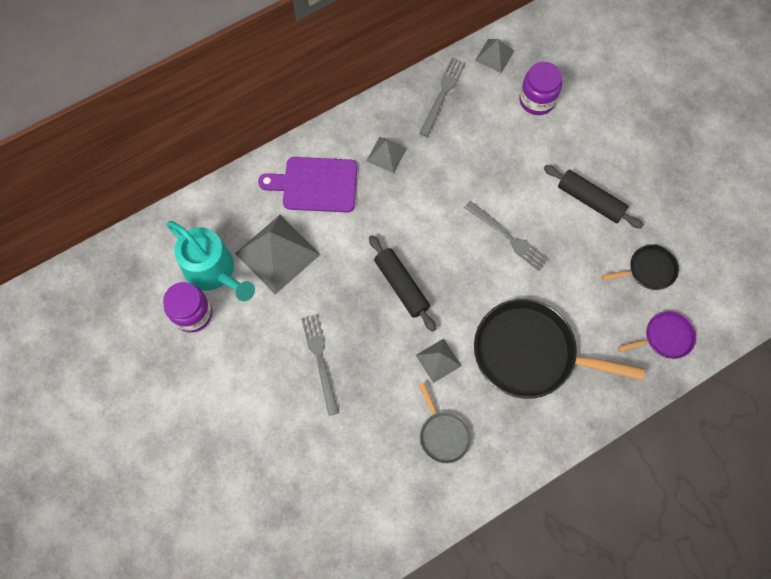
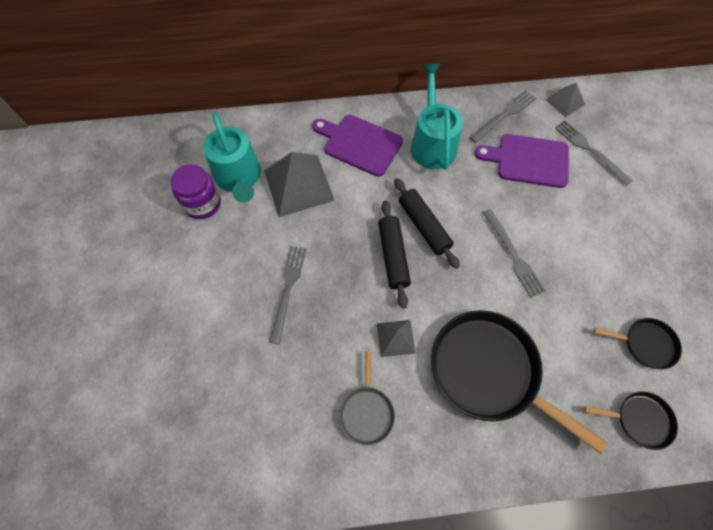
camera: 25 degrees right, 5 degrees down
grey pyramid [366,137,407,173] -> turquoise watering can [411,64,463,170]
purple jar [519,62,562,115] -> grey fork [555,120,633,186]
black rolling pin [543,165,643,229] -> black rolling pin moved to [394,178,460,269]
purple pan [618,311,696,359] -> black pan [584,391,678,450]
none -> purple cutting board [474,134,569,188]

